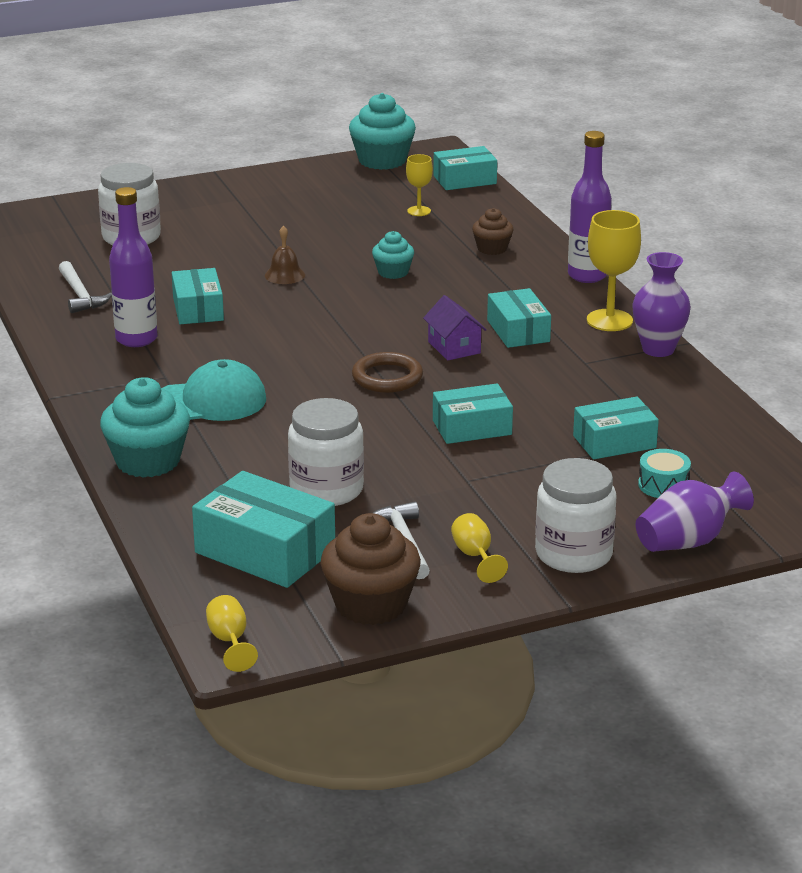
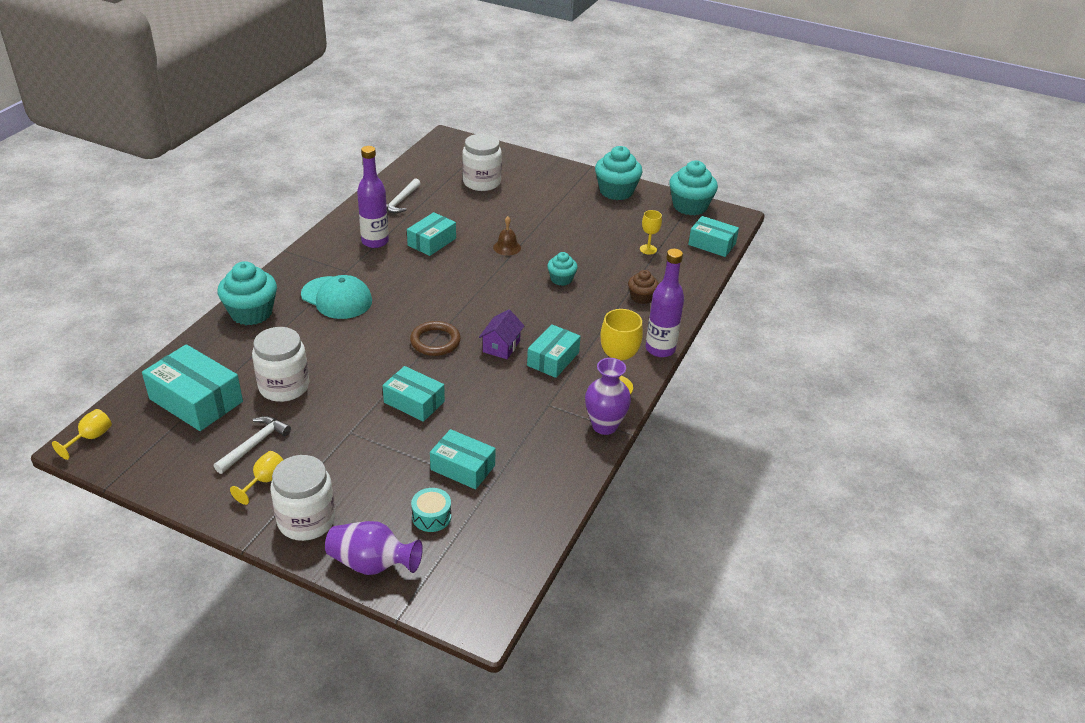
camera: 45 degrees right, 10 degrees up
turquoise box [192,471,335,588] -> turquoise box turned 45 degrees counterclockwise [142,344,243,431]
brown cupcake [321,513,421,625] -> none
none -> turquoise cupcake [595,146,643,200]

